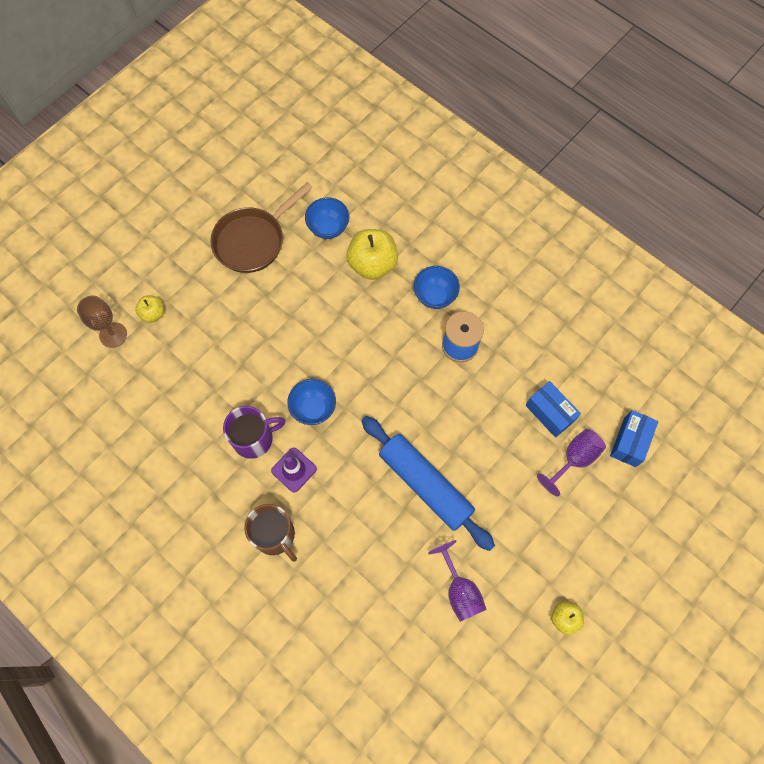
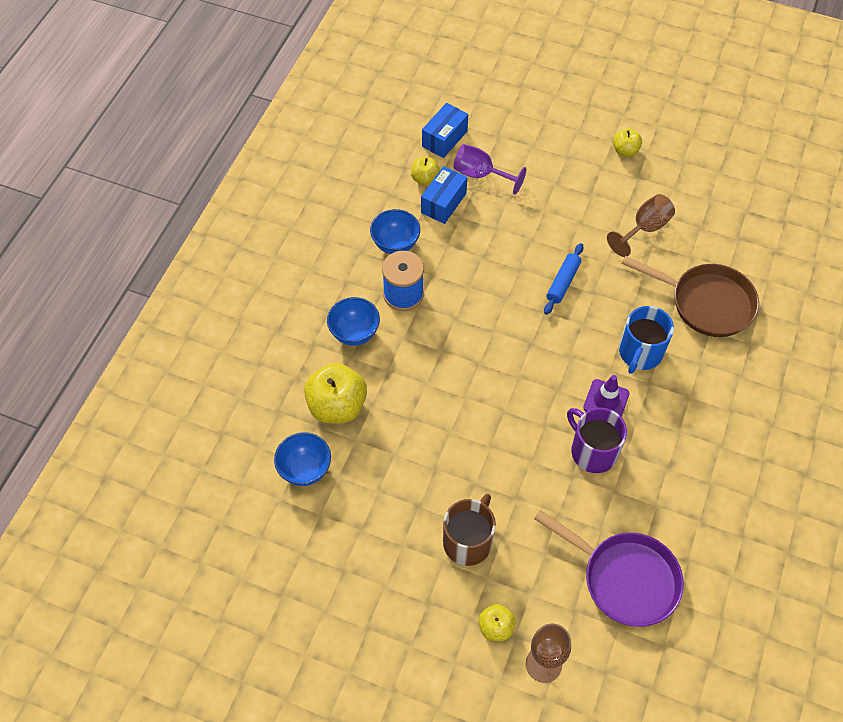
camera: 110 degrees left, 10 degrees down
brown pan [210,182,313,273] -> brown pan moved to [622,256,759,337]
brown mug [244,504,297,562] -> brown mug moved to [443,494,496,566]
blue bowl [287,379,336,425] -> blue bowl moved to [370,209,420,254]
blue rolling pin [361,416,495,551] -> blue rolling pin [544,243,583,315], size x0.50
purple goblet [428,540,487,622] -> brown goblet [607,194,675,257]
blue box [610,410,658,467] -> blue box turned 60 degrees counterclockwise [422,103,468,158]
none -> yellow apple [411,157,440,185]
none -> purple pan [534,510,684,627]
none -> blue mug [619,306,674,374]

